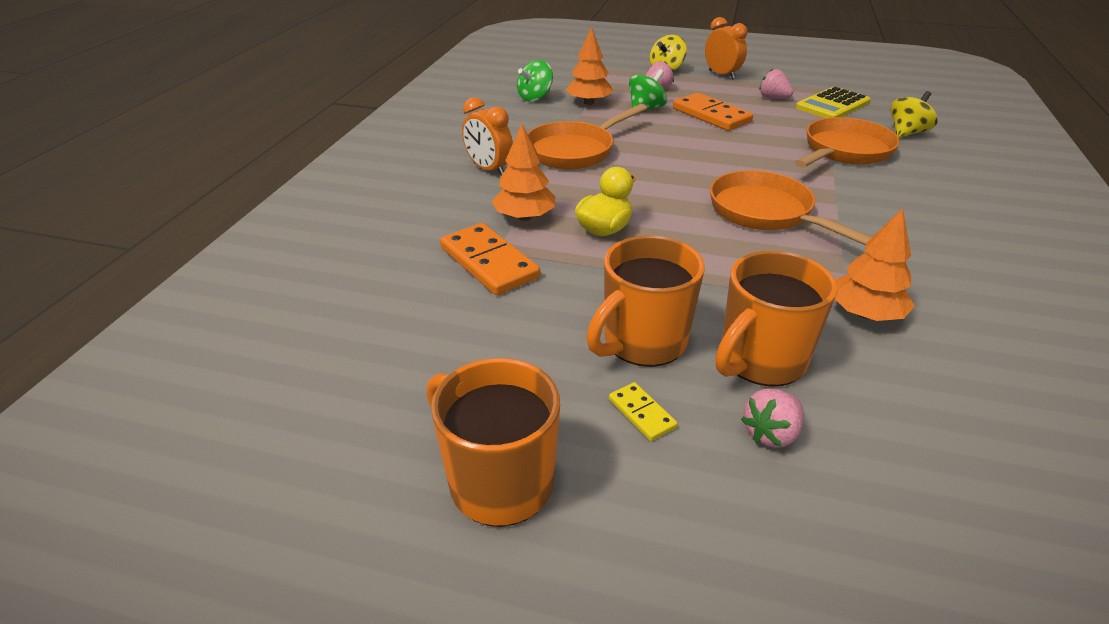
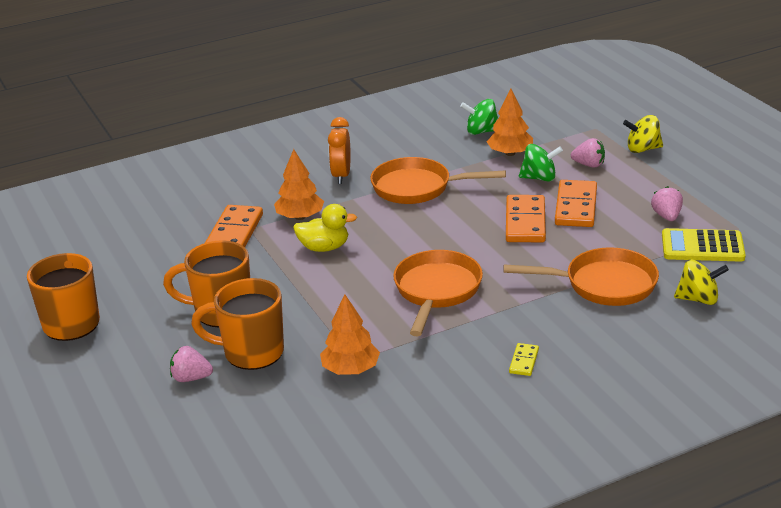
camera: 50 degrees right, 5 degrees down
yellow domino [609,382,678,441] -> yellow domino moved to [509,343,539,376]
orange clock [705,17,747,79] -> none
none -> orange domino [506,195,546,242]

